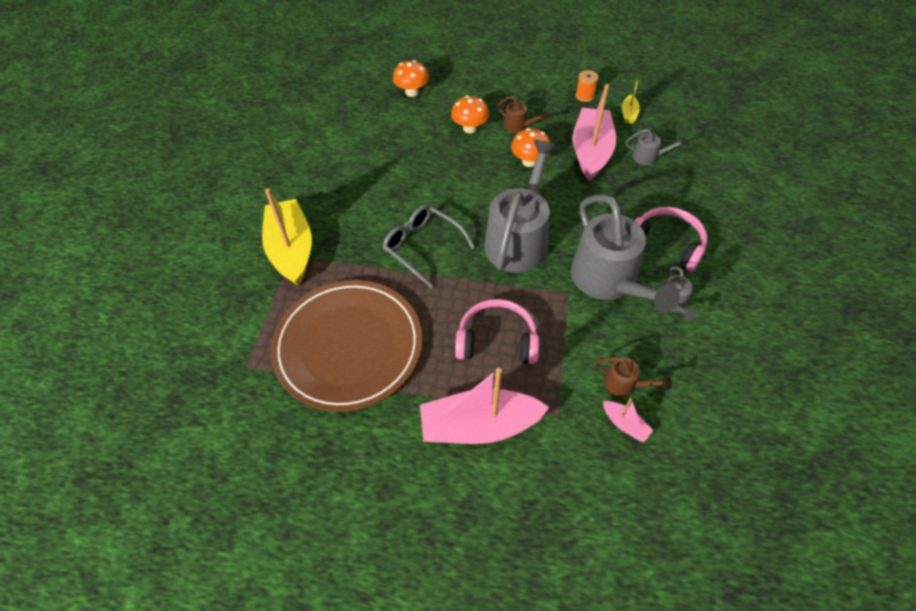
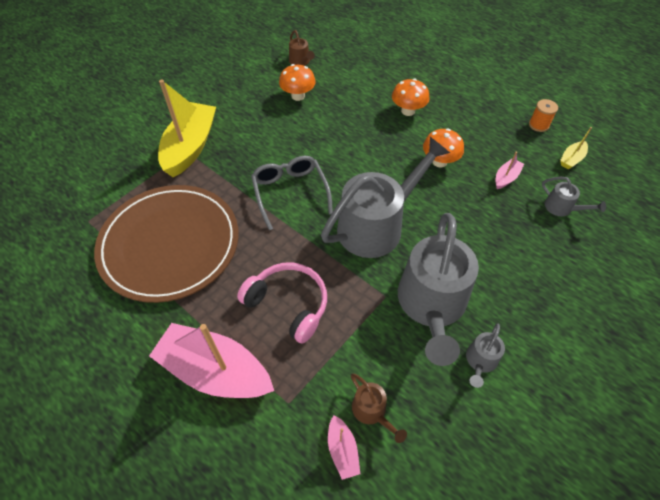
camera: 30 degrees right, 0 degrees up
orange mushroom [393,60,429,97] -> orange mushroom moved to [279,64,316,101]
brown watering can [497,96,548,133] -> brown watering can moved to [289,30,315,66]
pink boat [572,84,616,181] -> pink boat [495,152,524,189], size x0.44
pink headphones [634,207,707,272] -> none

